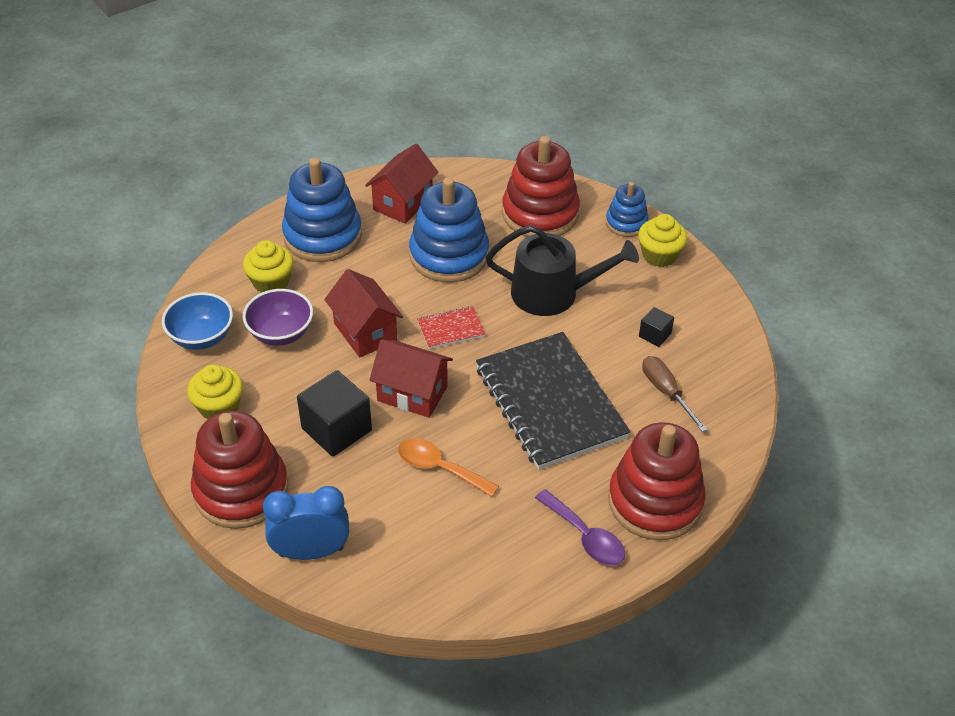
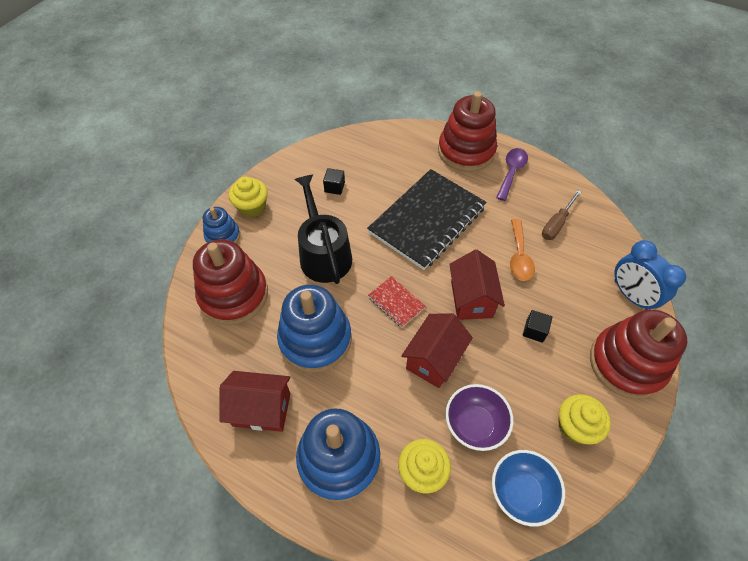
camera: 115 degrees left, 10 degrees up
black cube [297,370,372,457] -> black cube [523,310,552,343], size x0.51
brown screwdriver [642,356,708,432] -> brown screwdriver moved to [542,190,581,240]

